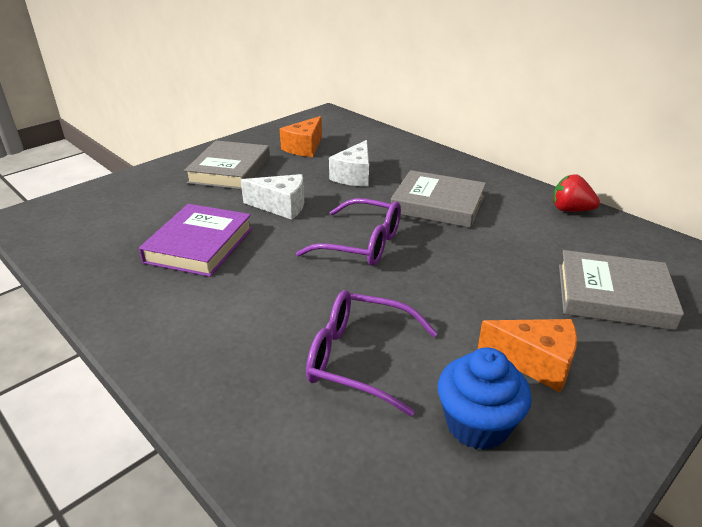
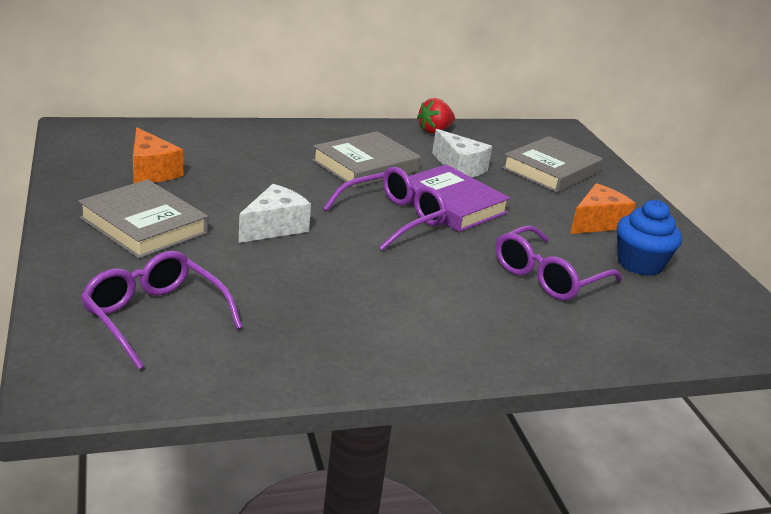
camera: 65 degrees left, 5 degrees down
purple book [139,204,252,277] -> purple book moved to [408,165,510,232]
white cheese [329,140,369,187] -> white cheese moved to [432,129,492,177]
none -> purple glasses [81,251,242,370]

